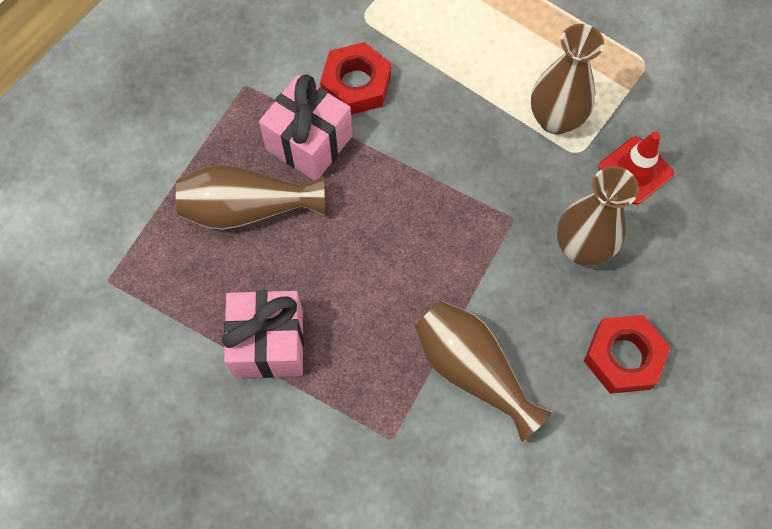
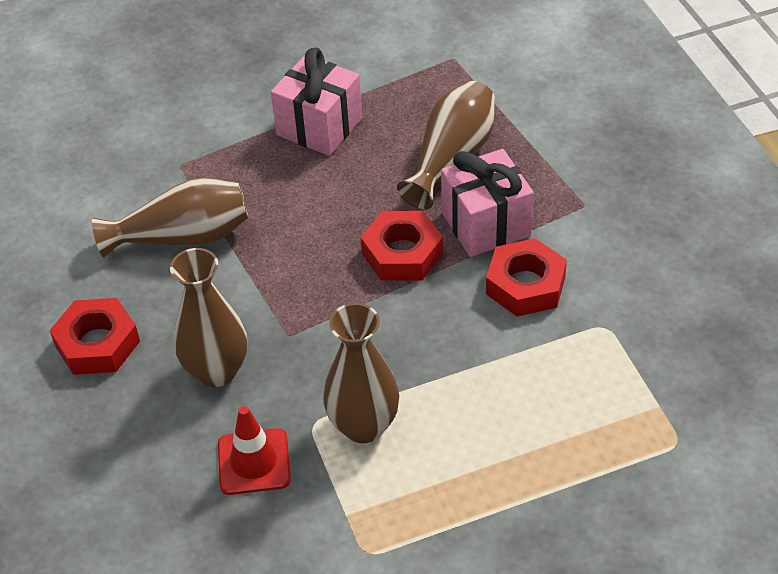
camera: 125 degrees right, 20 degrees down
none -> red nut [361,211,443,281]

